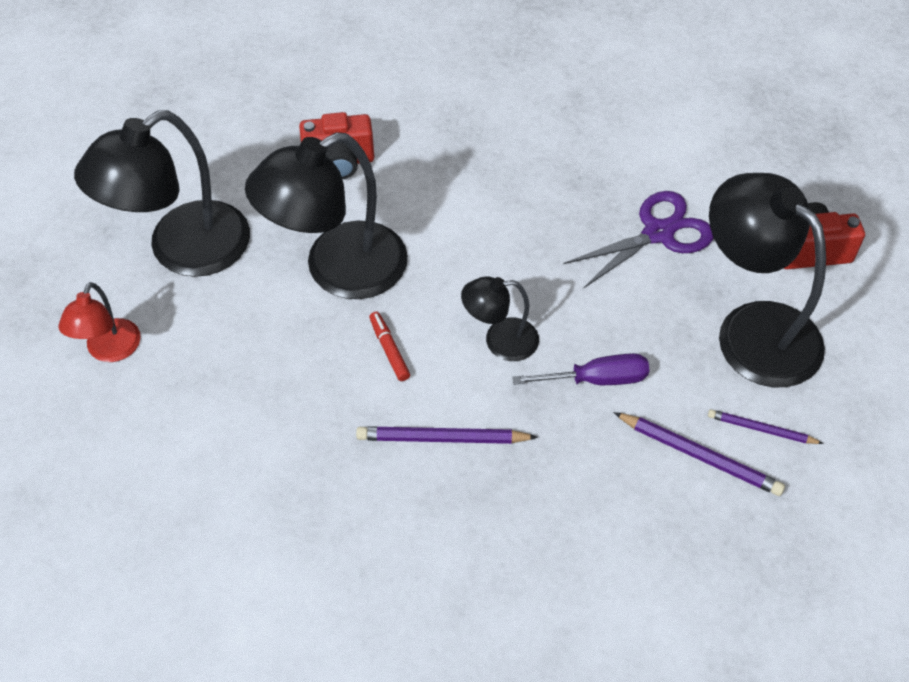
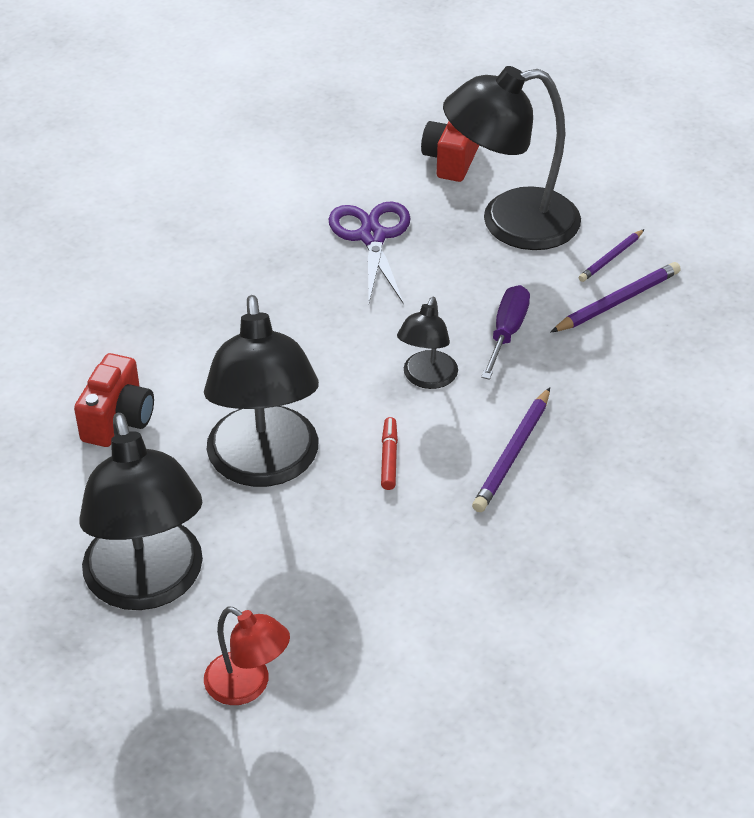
camera: 65 degrees left, 10 degrees down
red marker [369,312,410,381] -> red marker turned 90 degrees clockwise [381,417,398,490]

